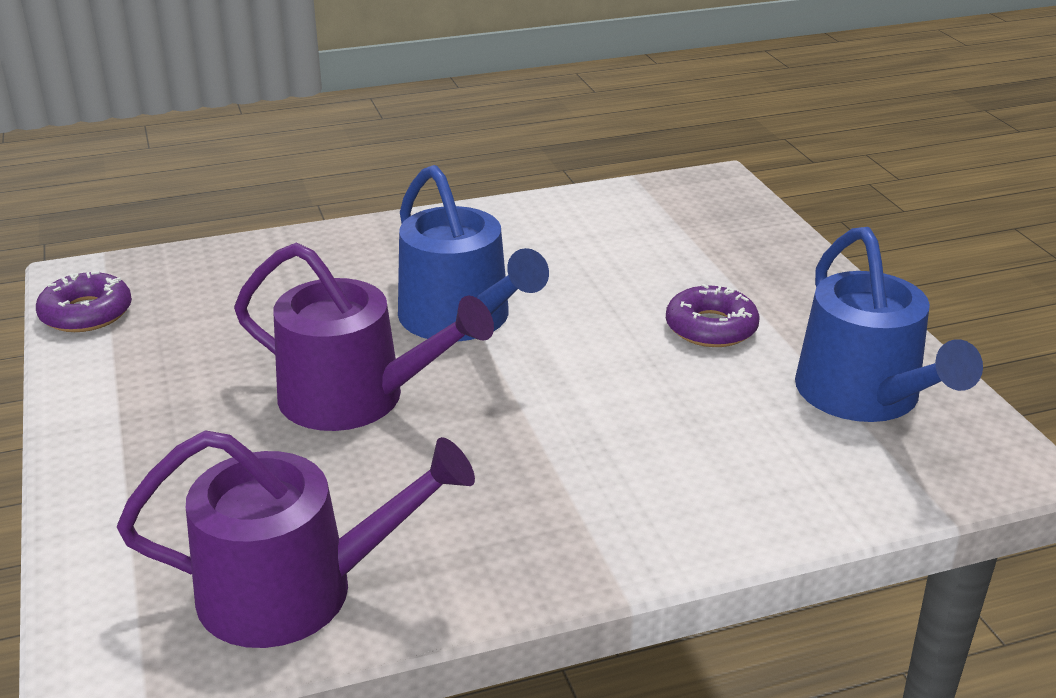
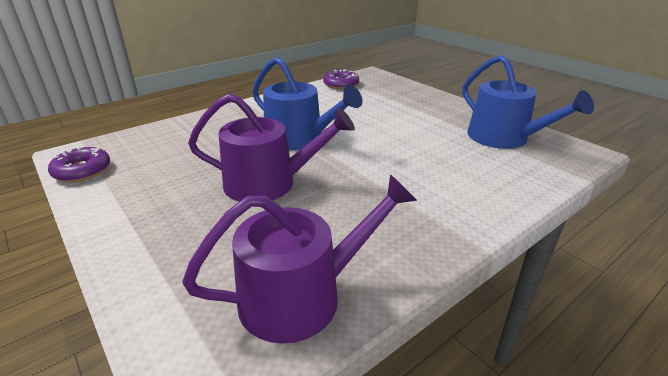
camera: 20 degrees left, 0 degrees up
purple donut [666,284,759,347] -> purple donut moved to [323,69,359,89]

